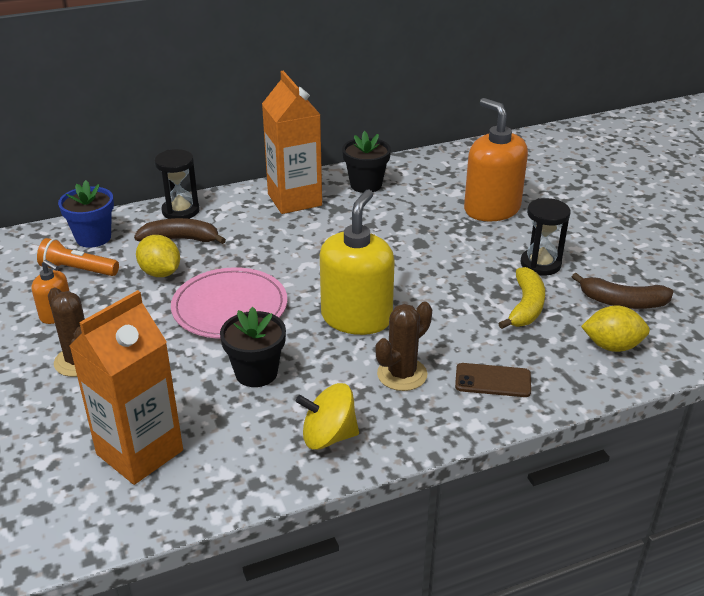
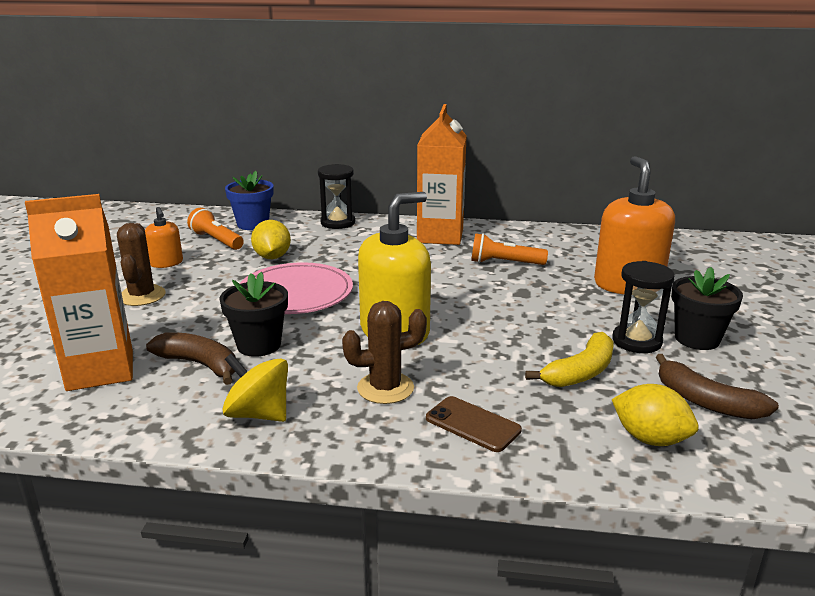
camera: 30 degrees right, 10 degrees down
brown banana [134,218,226,244] -> brown banana moved to [146,332,236,385]
black flower pot [342,131,391,193] -> black flower pot moved to [671,267,743,350]
none -> orange flashlight [471,233,548,265]

